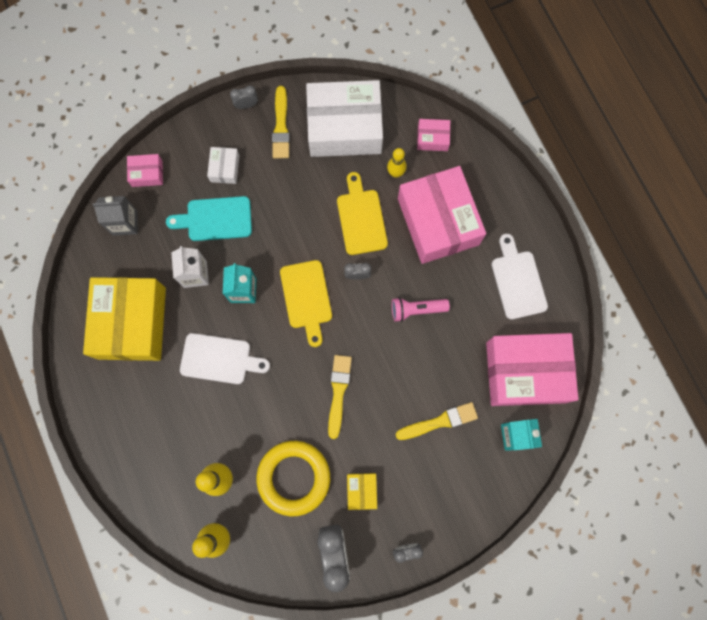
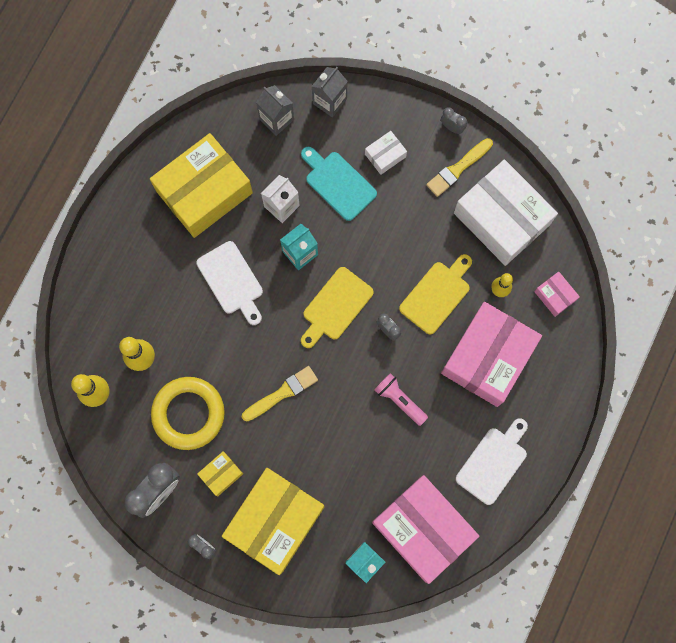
camera: 50 degrees right, 0 degrees up
pink box [127,154,163,187] -> grey carton [311,67,348,117]
yellow brush [396,402,478,440] -> none
none -> yellow box [222,468,325,575]

